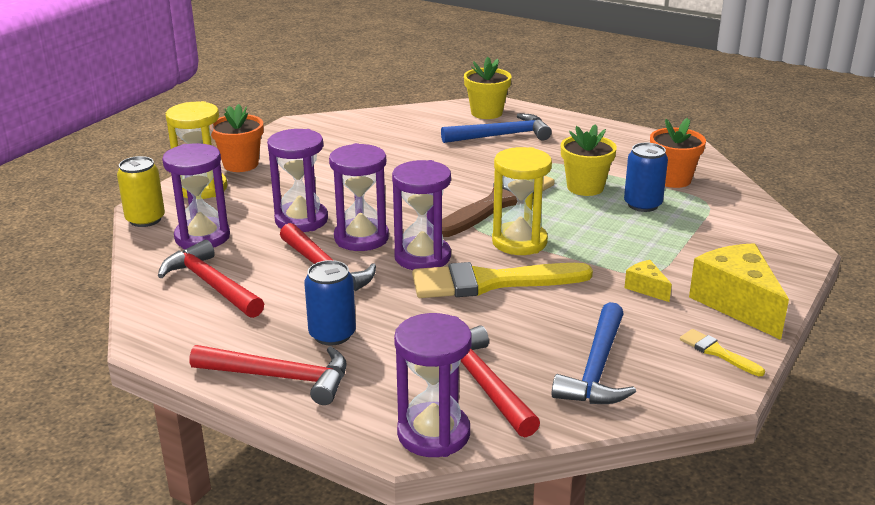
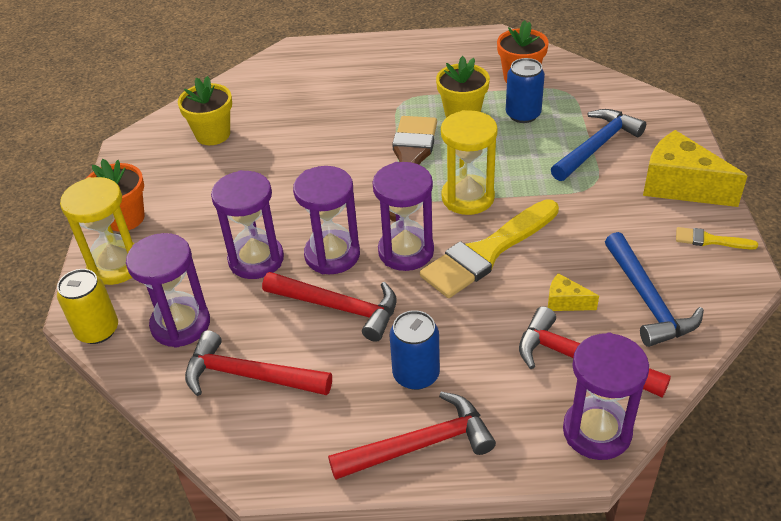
camera: 30 degrees left, 15 degrees up
blue hammer [441,113,552,143] -> blue hammer moved to [551,109,646,181]
yellow flower pot [464,57,511,119] -> yellow flower pot moved to [178,76,232,145]
yellow cheese [624,260,672,302] -> yellow cheese moved to [548,273,599,311]

